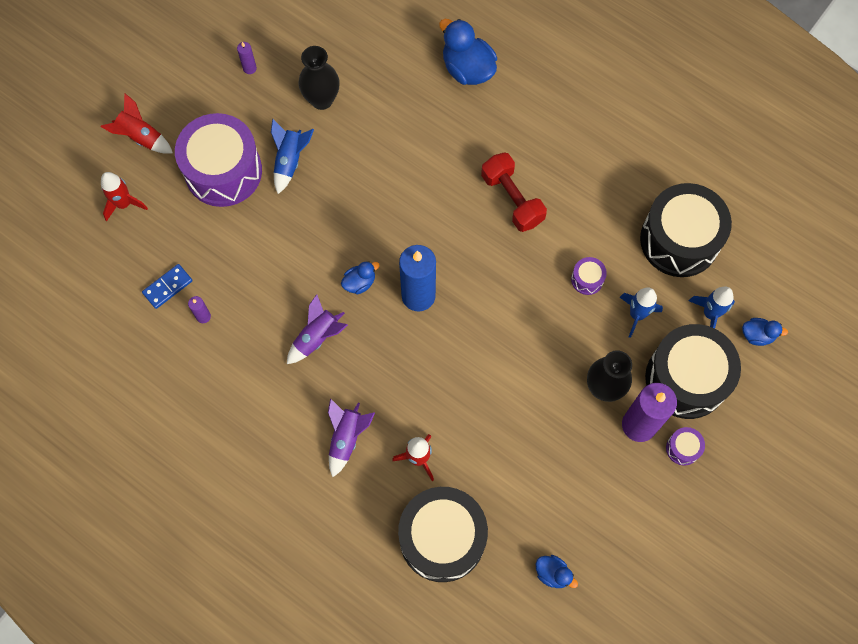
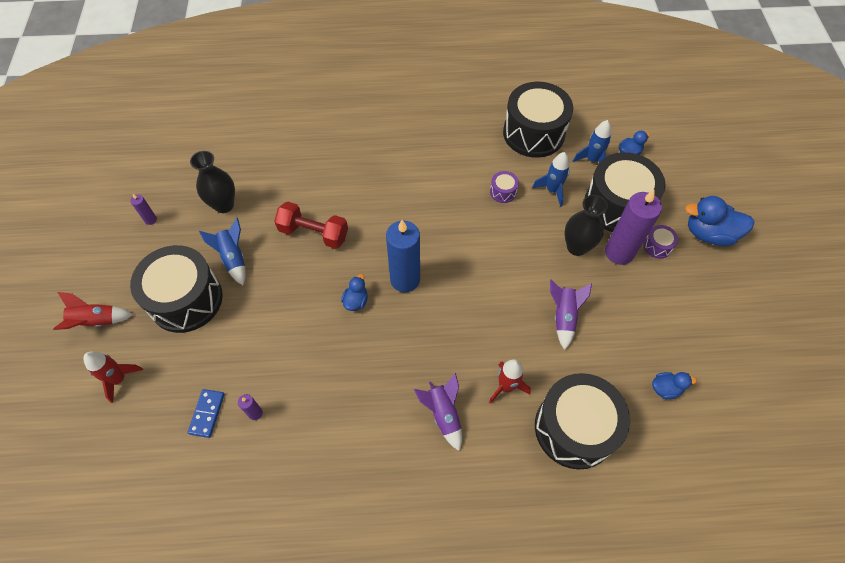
camera: 40 degrees left, 10 degrees down
purple drum [175,113,262,207] -> black drum [130,245,223,333]
purple rocket [287,294,348,364] -> purple rocket moved to [550,280,592,350]
blue duck [439,19,497,85] -> blue duck moved to [685,196,754,246]
red dumbbell [481,152,547,232] -> red dumbbell moved to [274,202,348,249]

